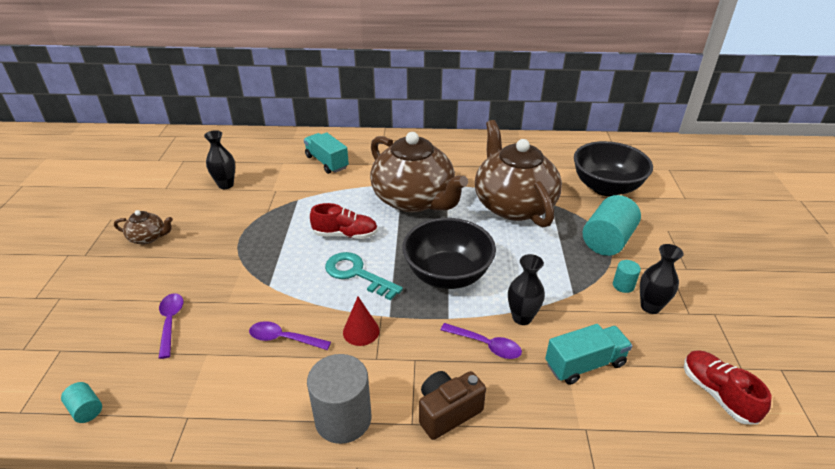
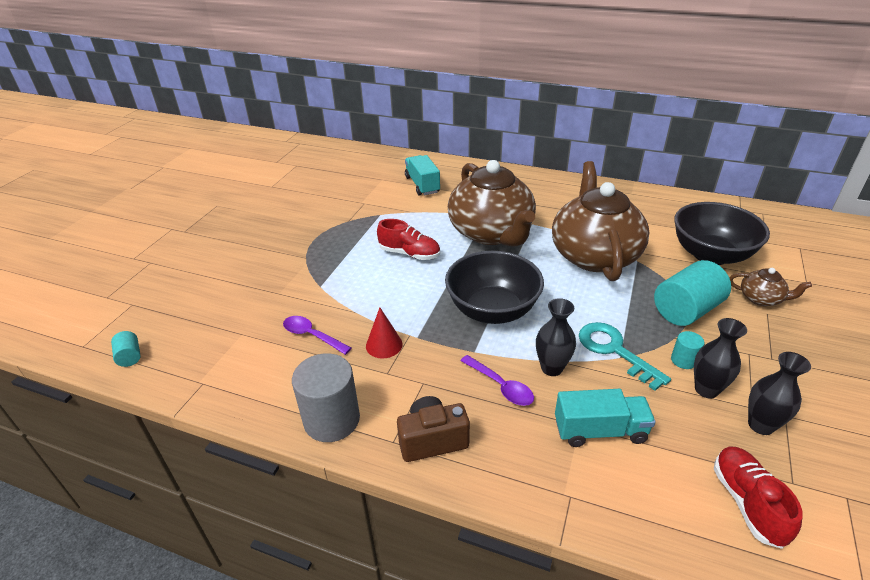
camera: 20 degrees right, 0 degrees up
brown teapot [114,210,173,244] -> brown teapot moved to [729,268,812,306]
purple spoon [159,293,183,359] -> none
black vase [204,130,235,189] -> black vase moved to [748,352,811,435]
turquoise key [325,252,403,301] -> turquoise key moved to [579,322,671,391]

